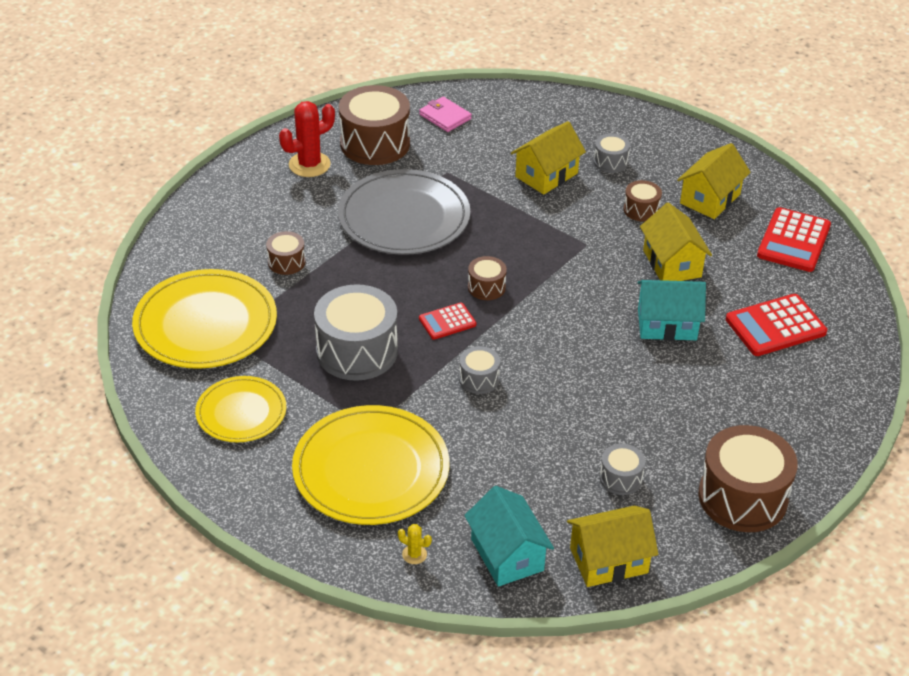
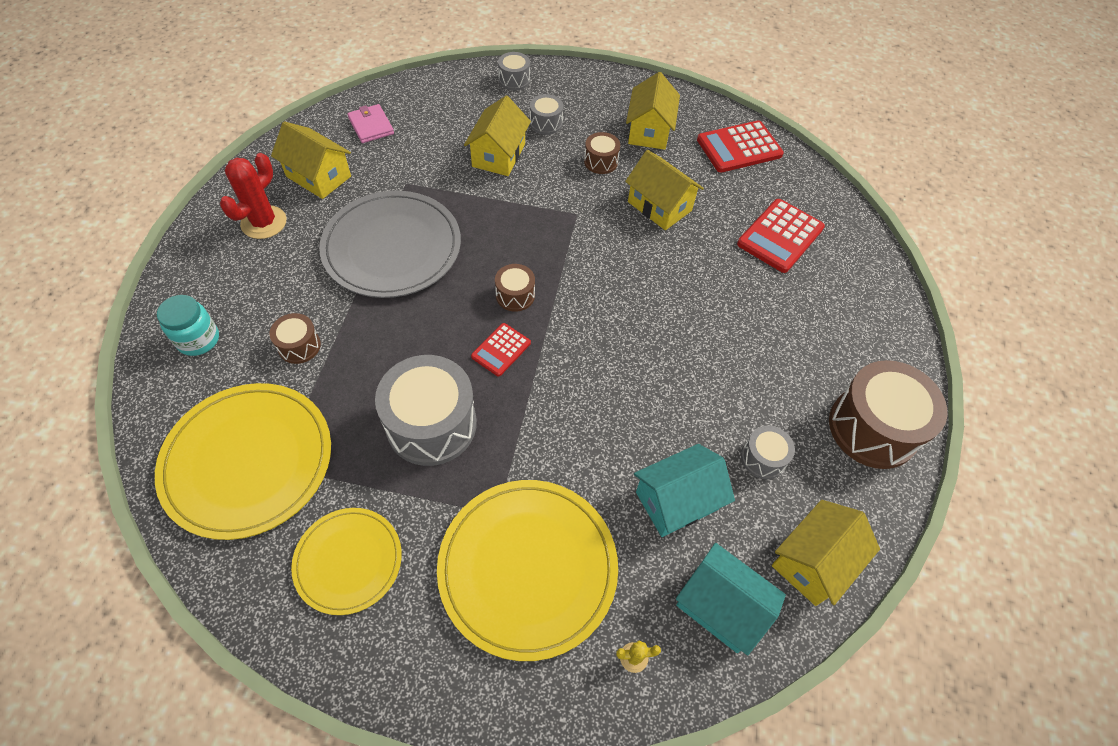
camera: 30 degrees left, 15 degrees up
brown drum [339,85,410,165] -> yellow house [271,121,351,199]
pink wallet [419,97,472,132] -> pink wallet turned 45 degrees clockwise [347,104,394,143]
grey drum [459,346,500,394] -> grey drum moved to [498,52,530,91]
turquoise house [637,280,706,341] -> turquoise house moved to [634,444,735,537]
red calculator [757,207,831,272] -> red calculator turned 75 degrees clockwise [697,120,784,172]
none -> turquoise jar [157,295,219,356]

